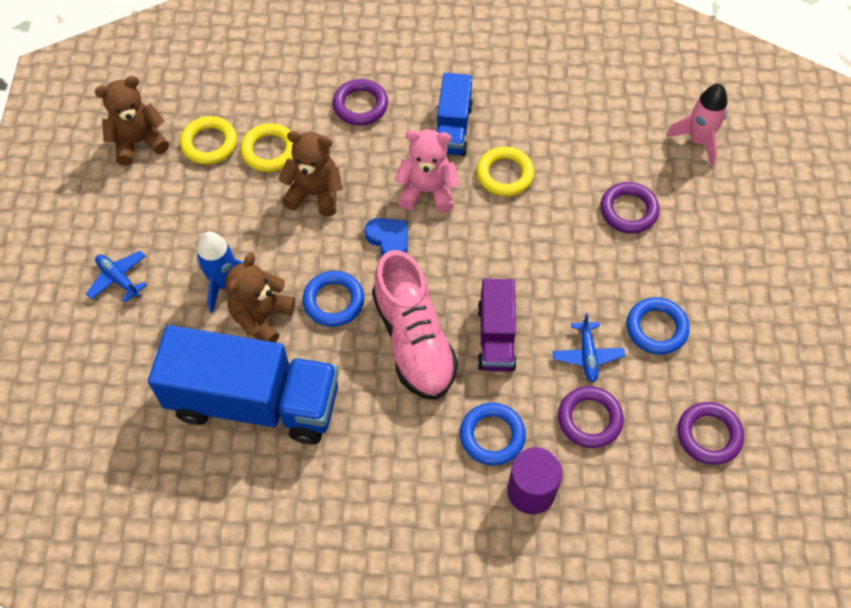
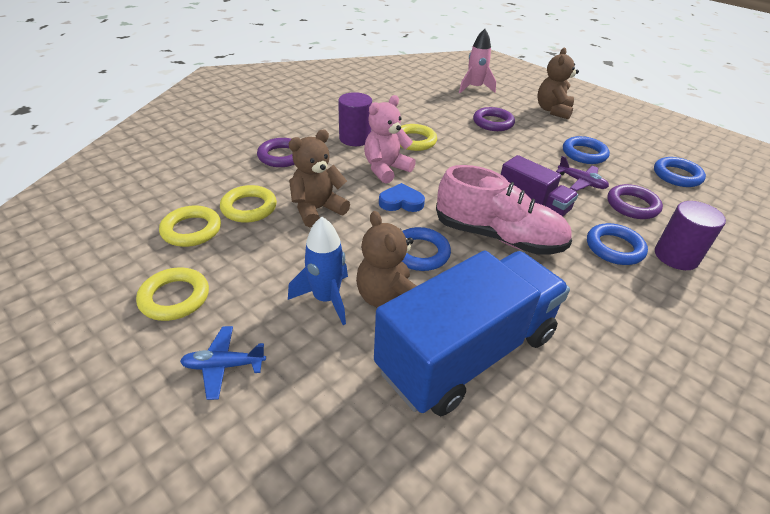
camera: 50 degrees left, 20 degrees down
brown teddy bear [94,76,169,166] -> brown teddy bear moved to [537,48,579,119]
blue truck [437,73,473,156] -> purple cylinder [338,92,372,146]
blue plane [553,313,625,382] -> purple plane [556,156,609,191]
purple ring [678,402,744,465] -> blue ring [654,157,706,187]
none -> yellow ring [136,268,209,321]

